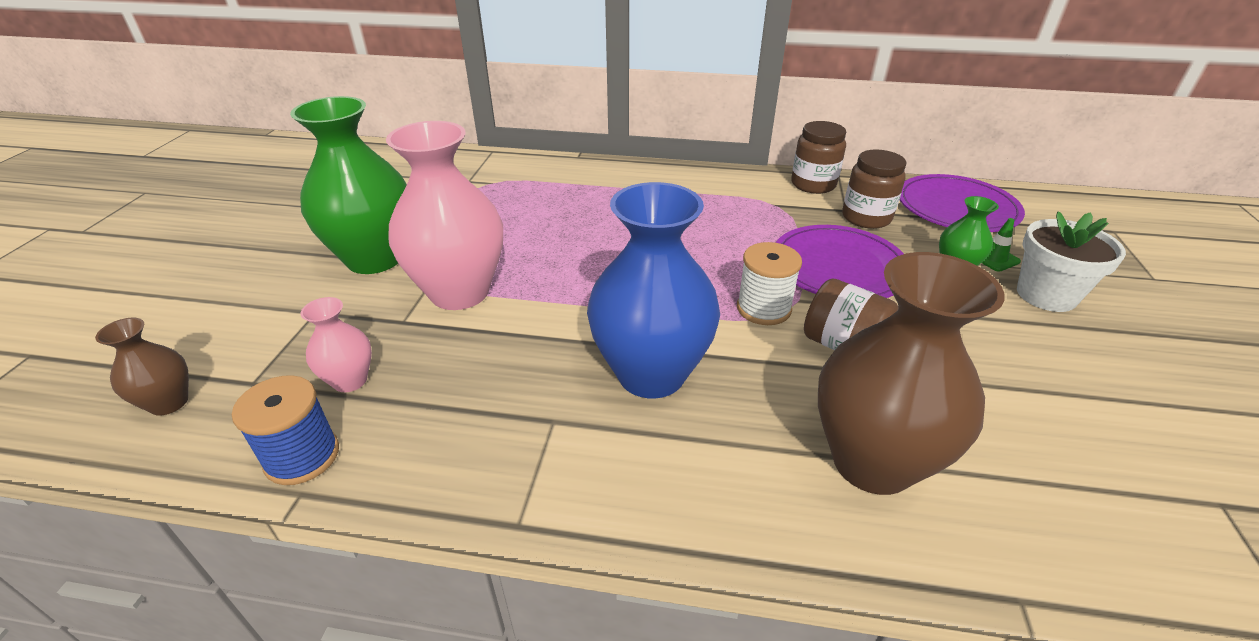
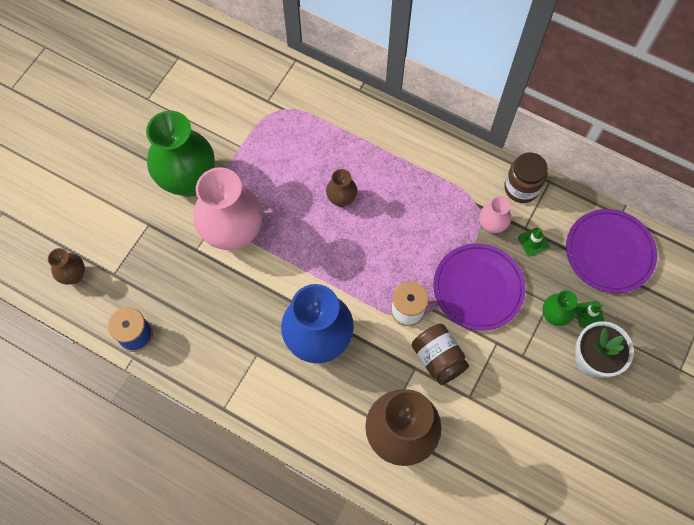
camera: 20 degrees right, 30 degrees up
pink vase [300,297,372,392] -> pink vase moved to [480,196,511,233]
brown jar [842,149,906,229] -> green traffic cone [518,228,549,256]
none -> brown vase [326,169,357,207]

